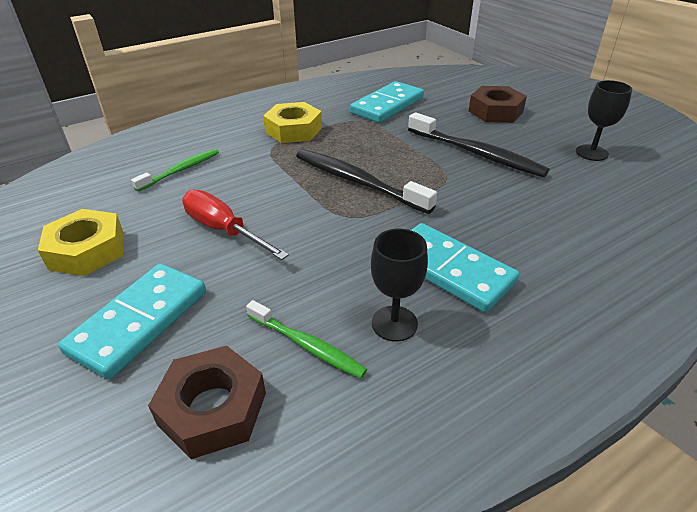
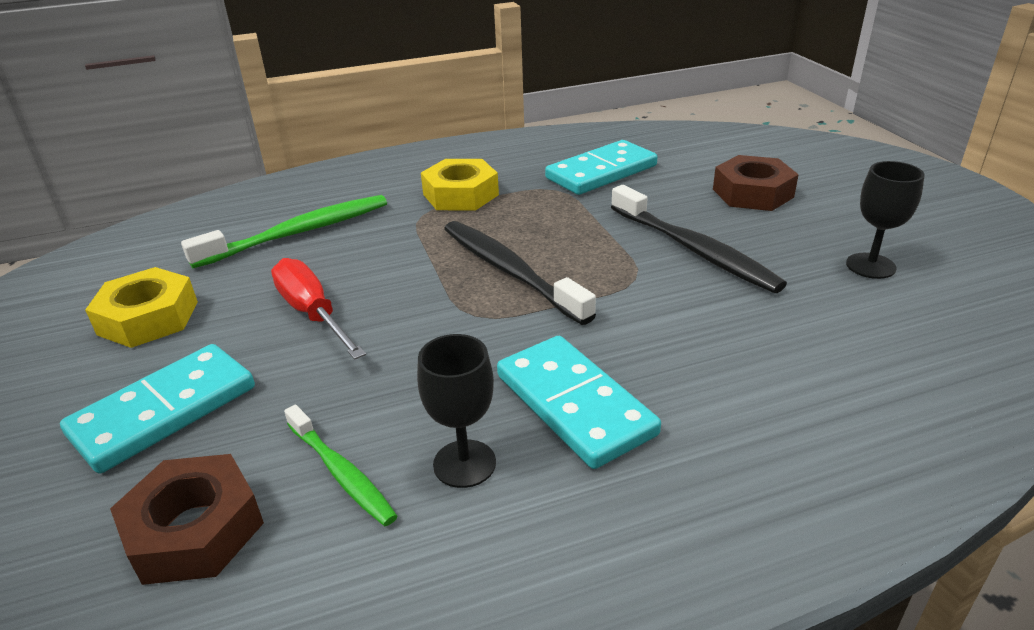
camera: 15 degrees right, 5 degrees down
green toothbrush [131,149,219,192] -> green toothbrush [181,195,387,268], size x1.66

